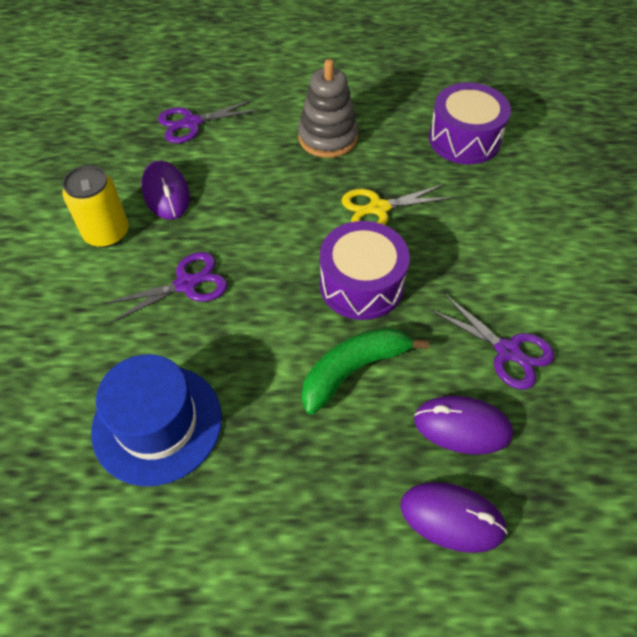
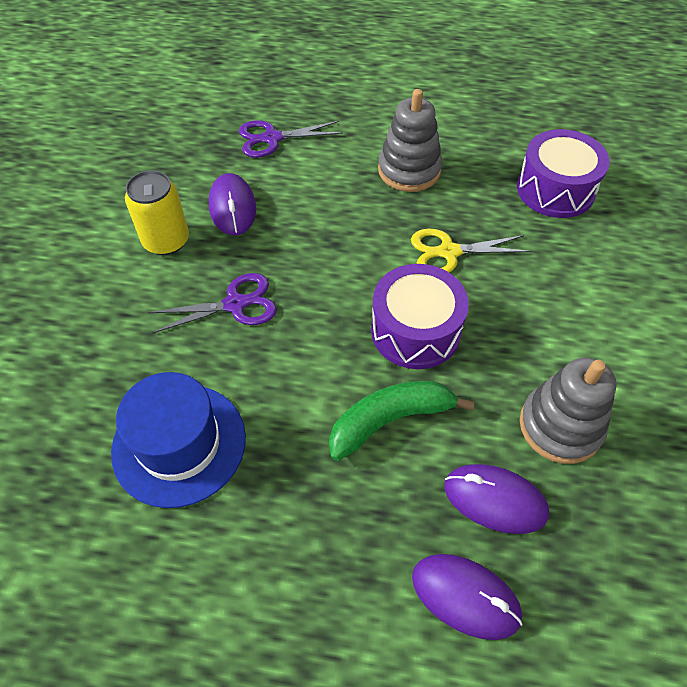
camera: 10 degrees right, 0 degrees up
purple scissors [430,294,555,389] -> grey stacking toy [520,357,617,464]

